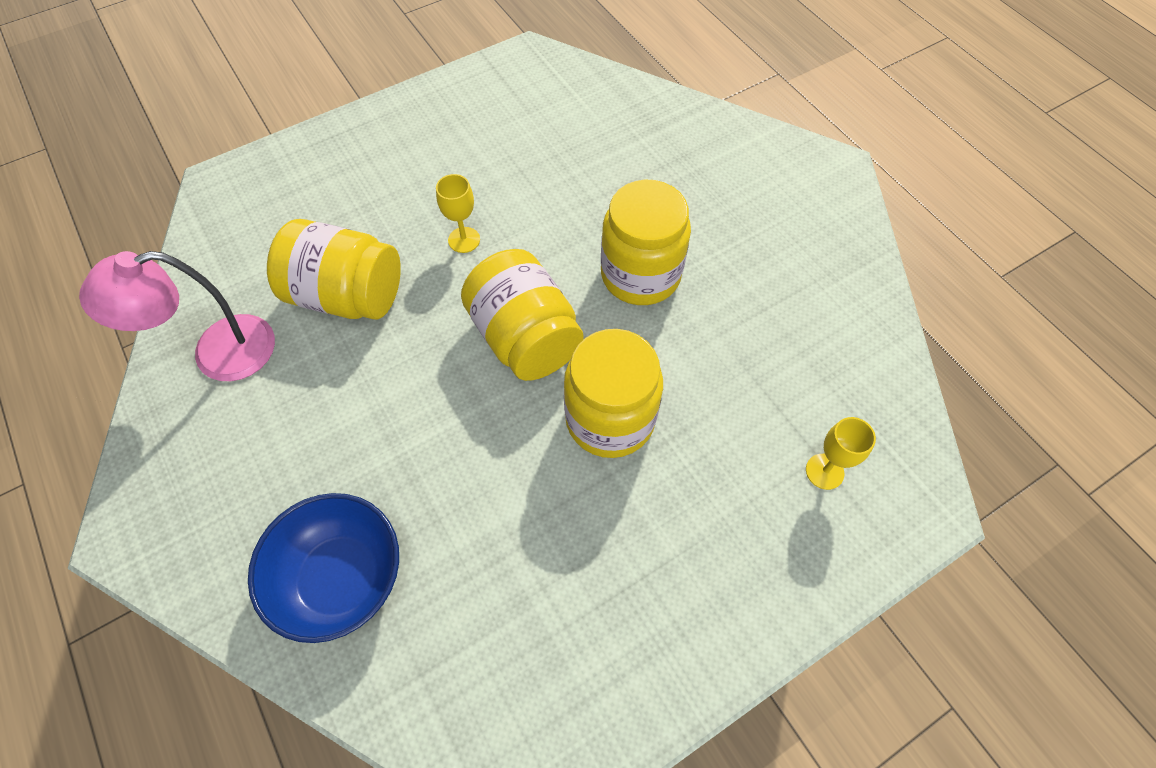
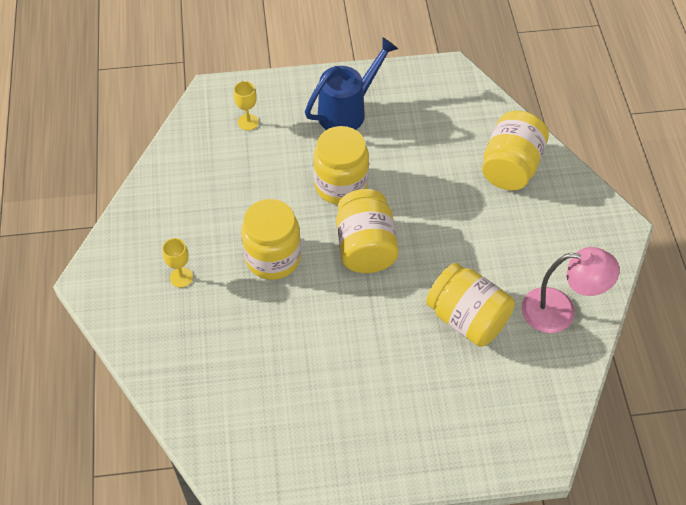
camera: 155 degrees left, 5 degrees down
blue bowl [248,493,399,643] -> yellow jar [482,111,549,190]
yellow goblet [436,174,480,253] -> yellow goblet moved to [162,238,193,288]
none -> blue watering can [305,37,398,130]

